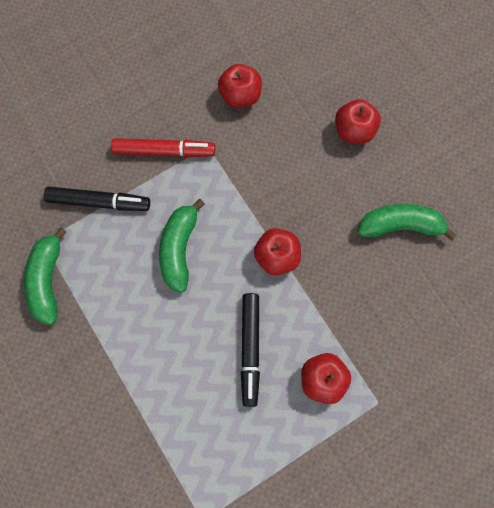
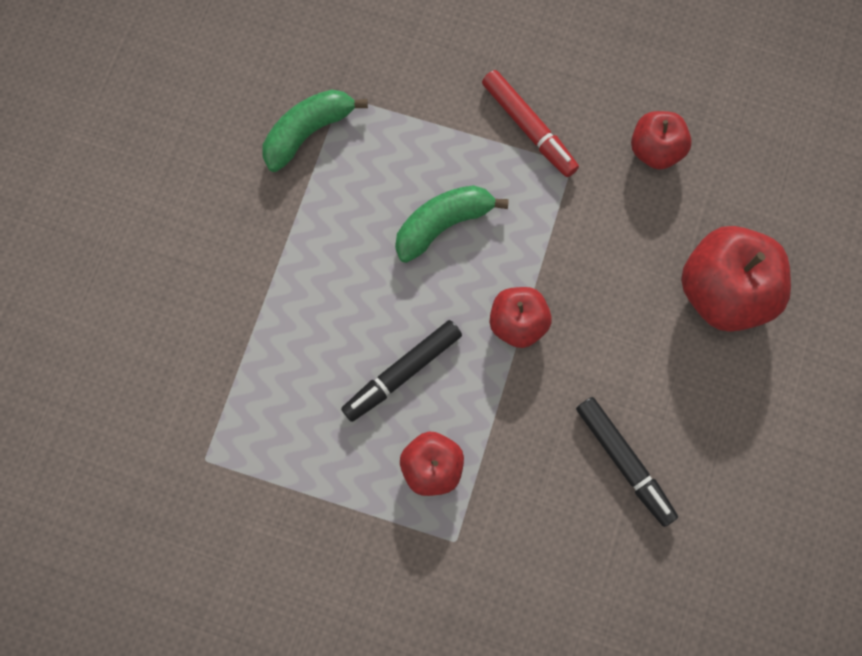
camera: 50 degrees right, 0 degrees up
black marker [44,187,150,211] -> black marker moved to [576,397,678,527]
red apple [335,99,381,144] -> red apple [681,226,791,332], size x1.70
green banana [358,204,457,241] -> none

